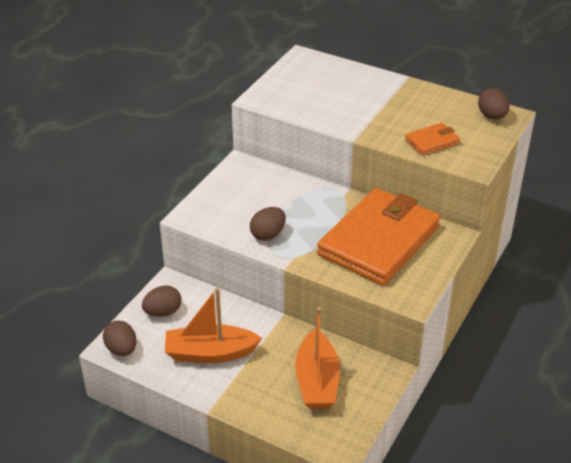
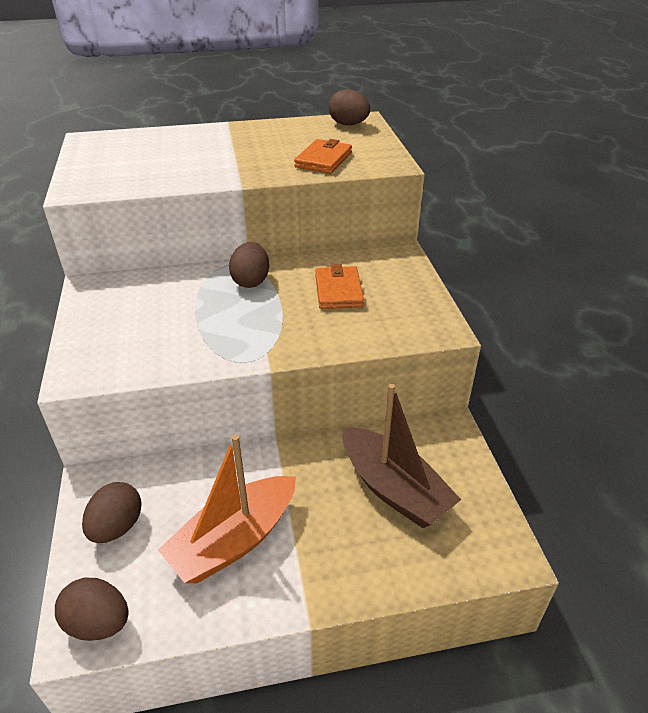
camera: 40 degrees left, 0 degrees up
brown egg [250,207,286,241] -> brown egg moved to [229,242,269,288]
orange boat [295,307,340,409] -> brown boat [342,384,461,528]
orange wallet [317,188,440,286] -> orange wallet [315,264,364,309], size x0.42

